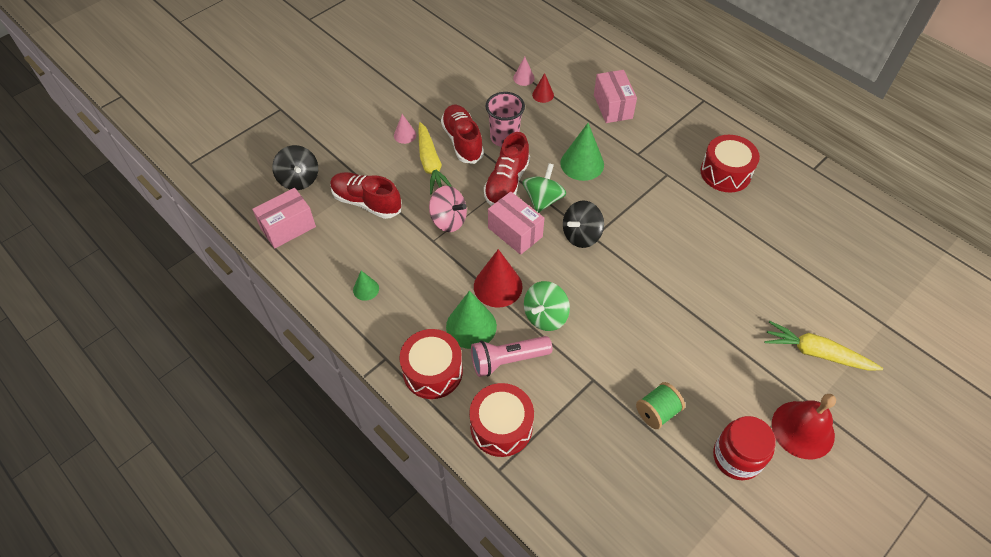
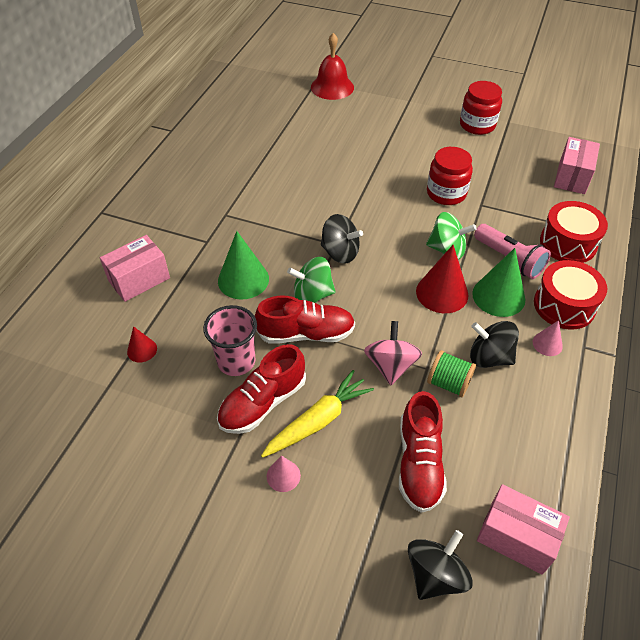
camera: 115 degrees left, 5 degrees down
green cone [353,271,379,301] -> none
pink box [488,192,544,255] -> pink box moved to [554,137,600,194]
pink cone [513,57,535,86] -> pink cone moved to [533,320,563,356]
green spool [636,382,685,429] -> green spool moved to [427,350,476,398]
red drum [701,135,760,192] -> none
yellow carrot [764,321,883,371] -> none
red bell [772,394,836,459] -> red bell moved to [311,33,354,100]
none -> red jar [427,147,473,205]
none -> black spinning top [470,321,519,368]

